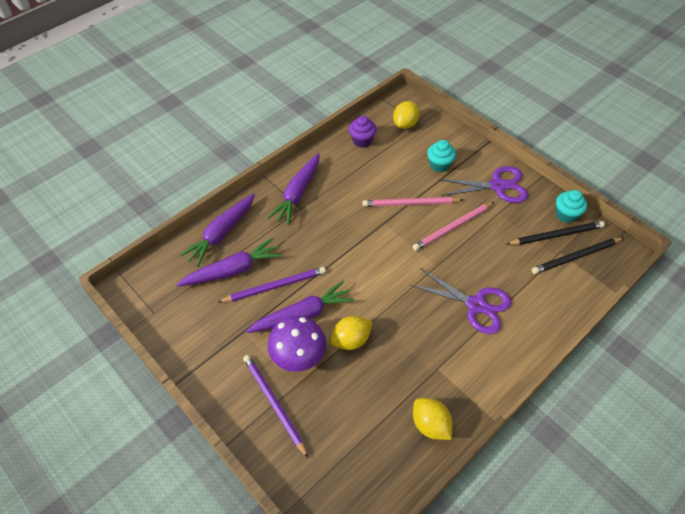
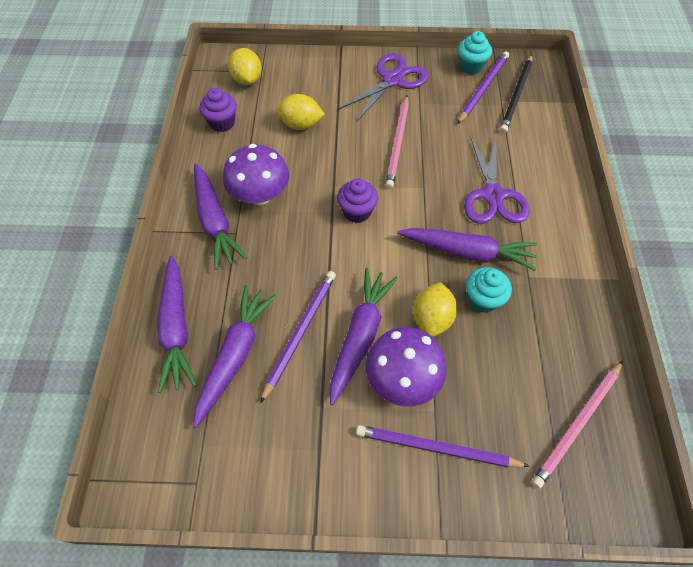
camera: 45 degrees left, 5 degrees up
pink pencil [363,197,464,207] -> pink pencil moved to [531,361,623,489]
purple scissors [410,268,512,334] -> purple scissors turned 105 degrees clockwise [464,134,530,224]
yellow lemon [413,398,453,440] -> yellow lemon moved to [275,94,325,130]
turquoise cupcake [427,140,456,172] -> turquoise cupcake moved to [466,267,512,313]
black pencil [507,221,605,245] -> purple pencil [458,51,509,124]
none -> purple mushroom [223,144,289,205]
none -> purple cupcake [337,179,378,223]
none -> purple carrot [397,228,537,271]

